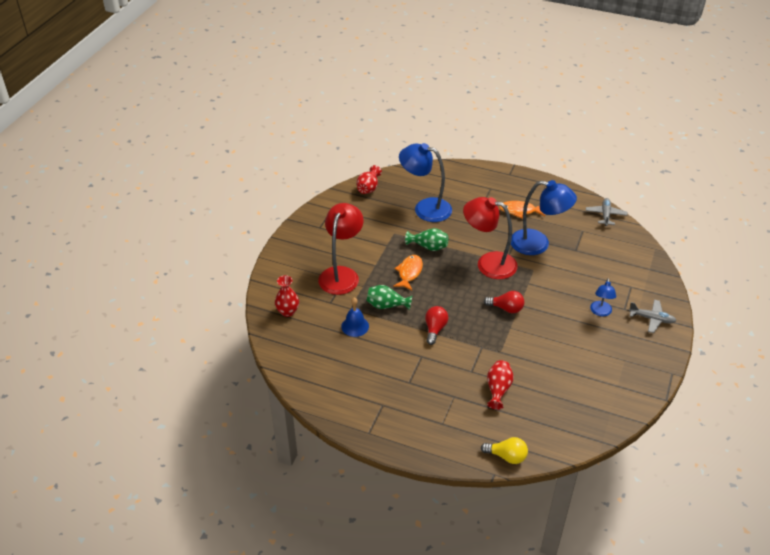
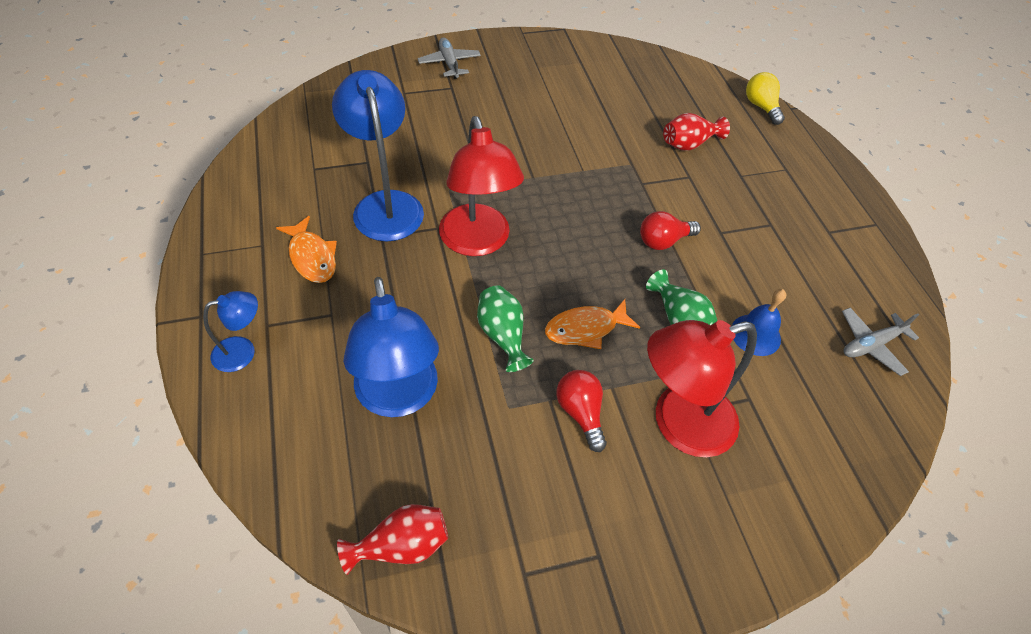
camera: 130 degrees left, 10 degrees up
red vase [275,275,299,317] -> none
red light bulb [484,291,524,313] -> red light bulb moved to [556,370,607,452]
grey plane [586,198,627,226] -> grey plane moved to [842,308,919,376]
blue lamp [590,278,616,317] -> blue lamp moved to [203,291,258,372]

